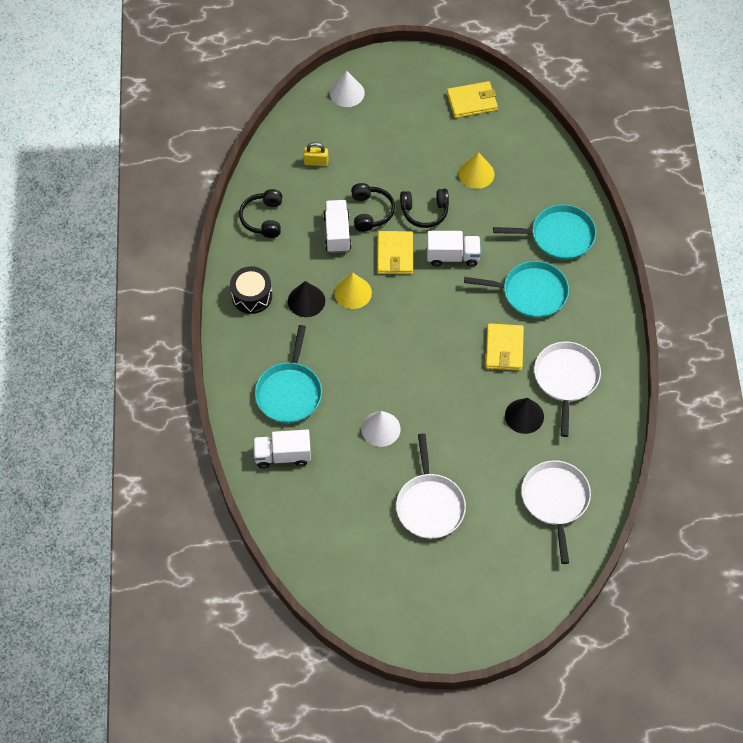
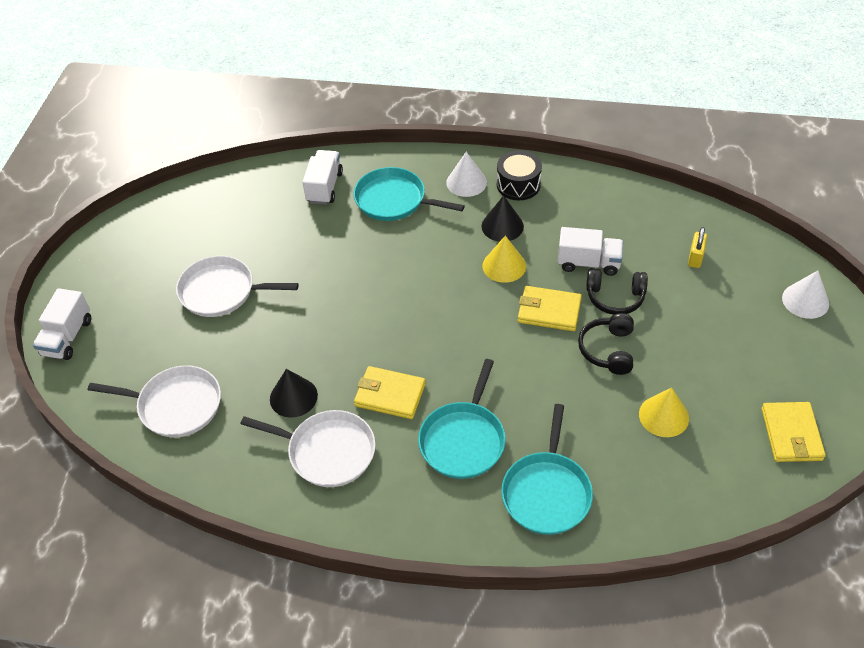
camera: 105 degrees right, 10 degrees down
black headphones [239,189,282,238] -> none
white cone [361,411,401,447] -> white cone moved to [446,152,487,197]
white truck [427,231,481,267] -> white truck moved to [33,288,91,360]

